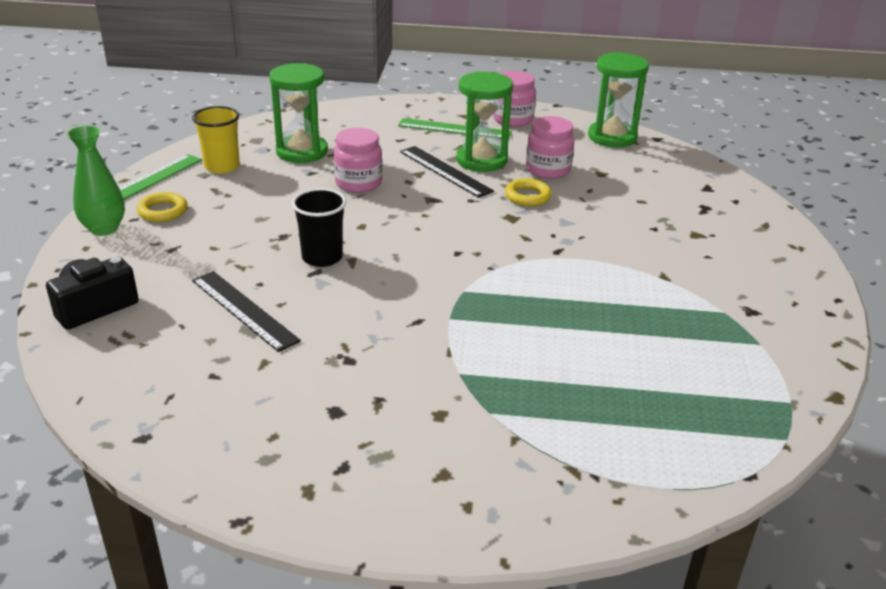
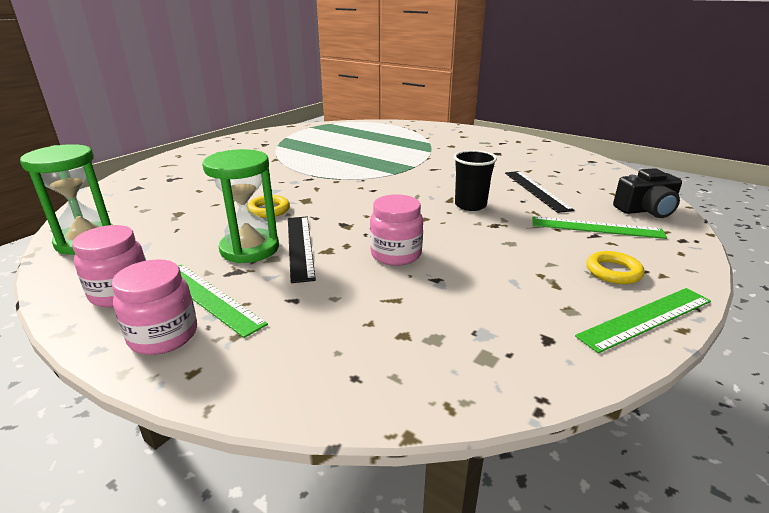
camera: 150 degrees left, 5 degrees down
green vase [67,126,125,236] -> none
yellow cup [192,106,240,173] -> none
green hourglass [269,63,328,163] -> none
pink jar [526,116,575,179] -> pink jar moved to [112,259,197,355]
none -> green ruler [532,216,667,239]

